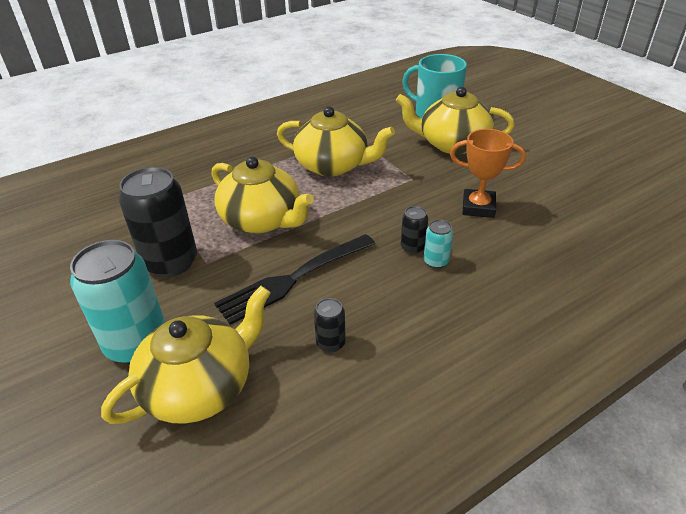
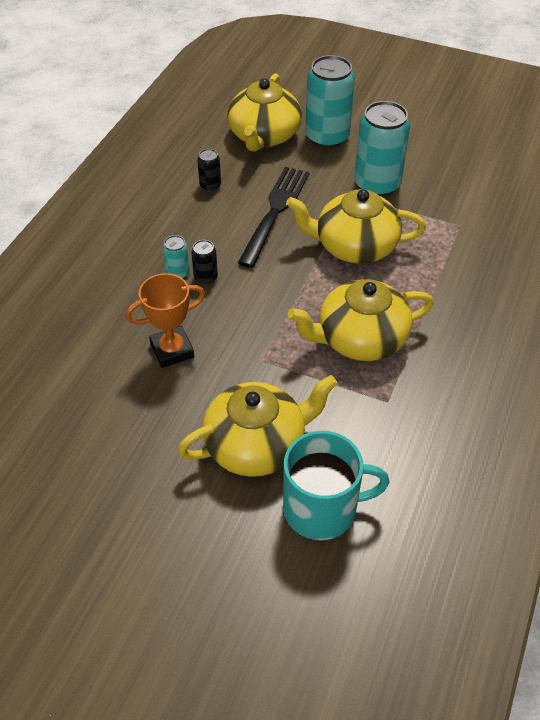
camera: 145 degrees right, 10 degrees up
black can [119,167,197,277] -> turquoise can [354,101,410,197]

